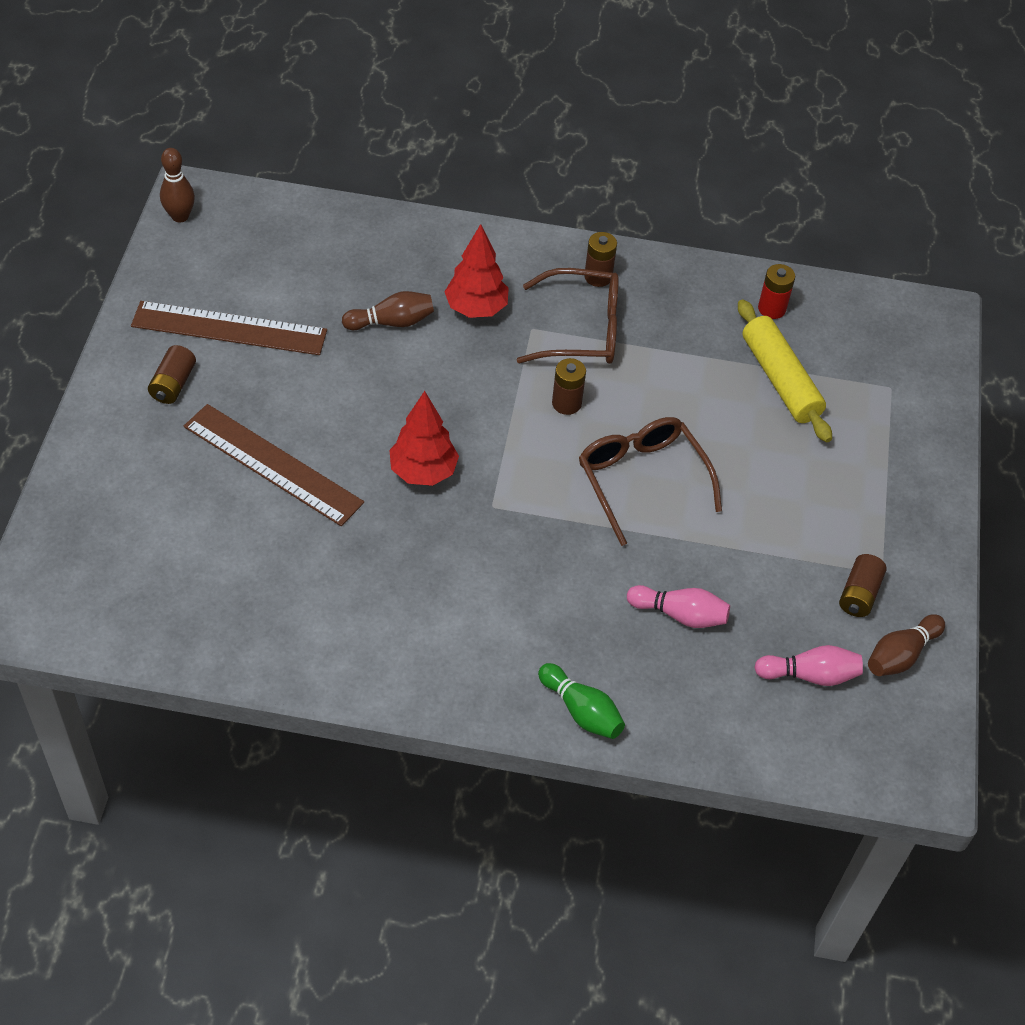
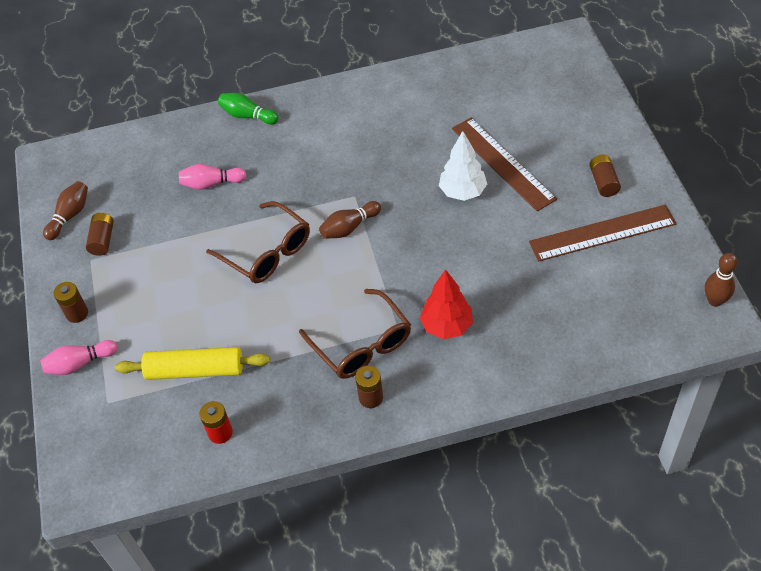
camera: 165 degrees right, 0 degrees up
brown ruler [184,404,364,526] -> brown ruler turned 45 degrees clockwise [452,118,557,211]
brown bowling pin [342,291,434,330] -> brown bowling pin moved to [319,201,381,239]
red tree [389,391,459,486] -> none
brown glasses [517,268,619,364] -> brown glasses turned 105 degrees counterclockwise [299,289,411,379]
brown battery [552,358,586,415] -> brown battery moved to [54,282,88,323]
yellow rolling pin [738,299,832,442] -> yellow rolling pin turned 45 degrees counterclockwise [115,347,270,380]
pink bowling pin [754,645,863,686] -> pink bowling pin moved to [40,340,117,375]
none -> white tree [439,131,487,201]

